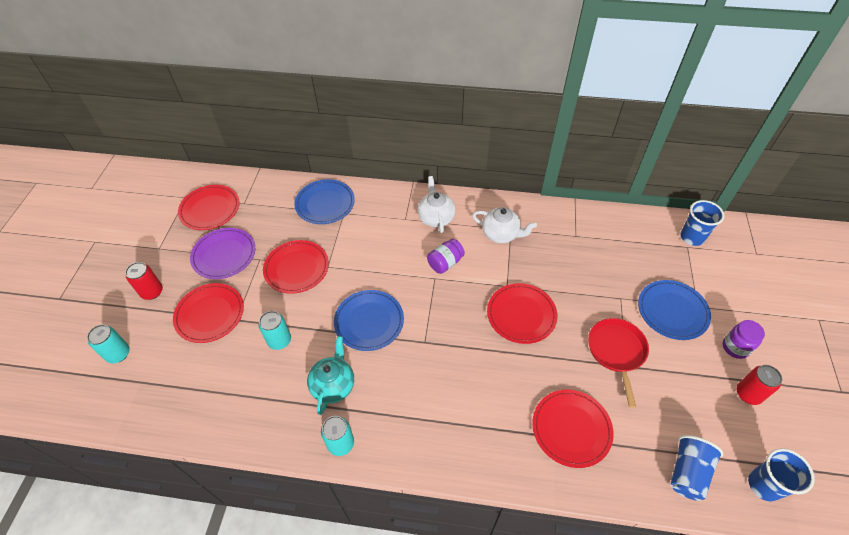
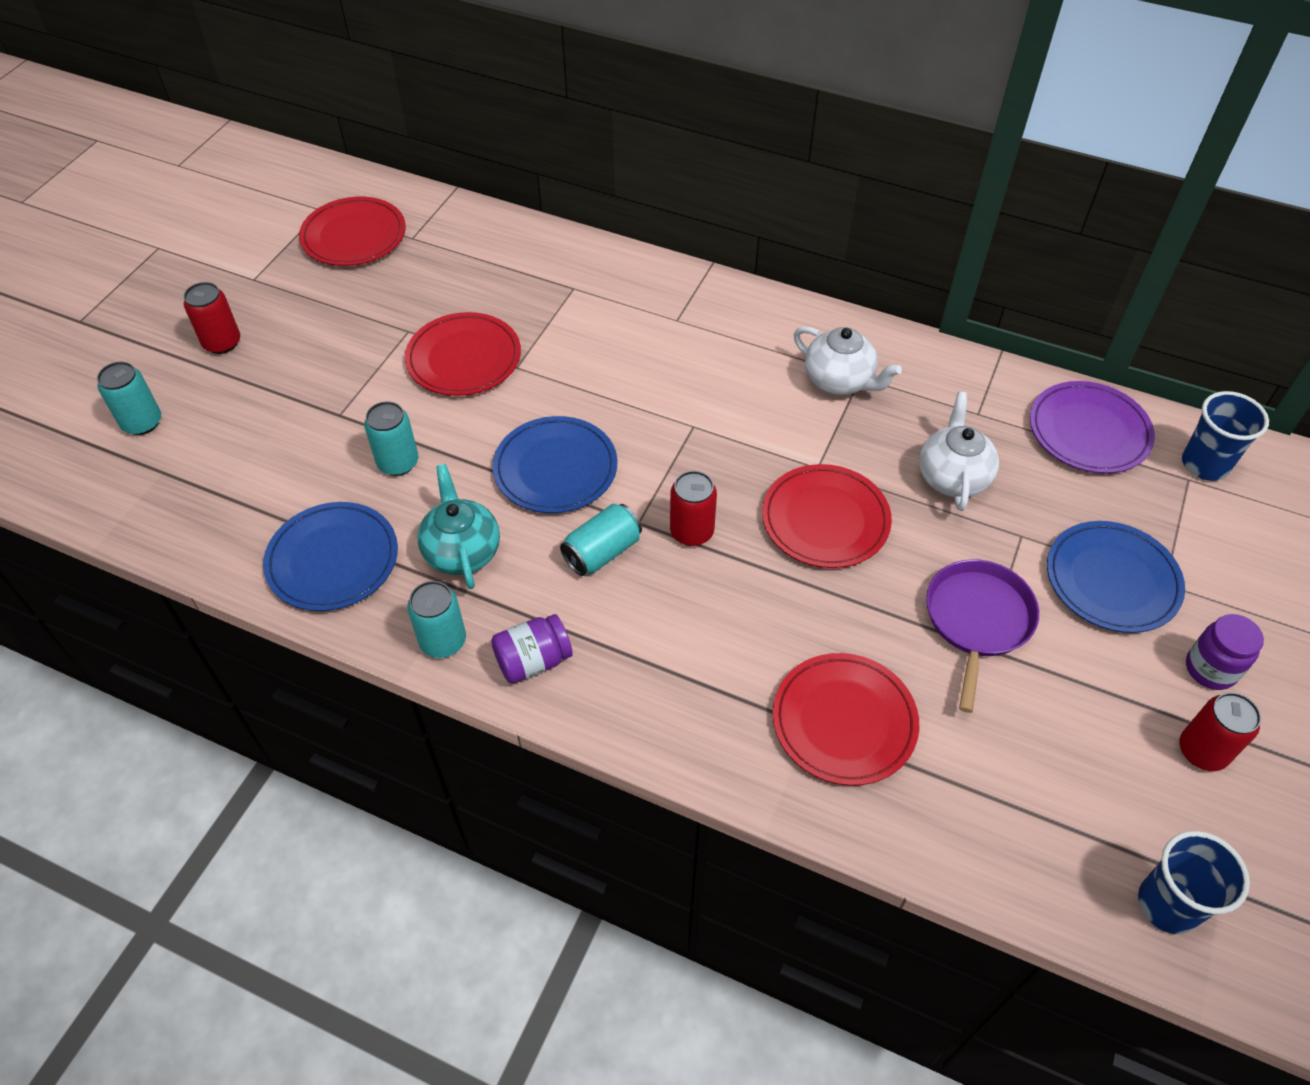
camera: 15 degrees right, 0 degrees up
red plate [173,283,244,343] -> none
purple plate [190,228,255,279] -> purple plate moved to [1030,381,1155,473]
blue plate [294,179,355,224] -> blue plate moved to [263,502,398,611]
turquoise teapot [307,336,354,415] -> turquoise teapot turned 45 degrees counterclockwise [417,464,500,589]
white teapot [417,176,456,233] -> white teapot moved to [919,392,999,511]
purple jar [427,239,465,274] -> purple jar moved to [491,614,573,684]
red pan [588,318,649,408] -> purple pan [926,559,1039,713]
blue cup [670,435,723,501] -> none
none -> turquoise can [560,504,642,576]
none -> red can [670,471,717,546]

